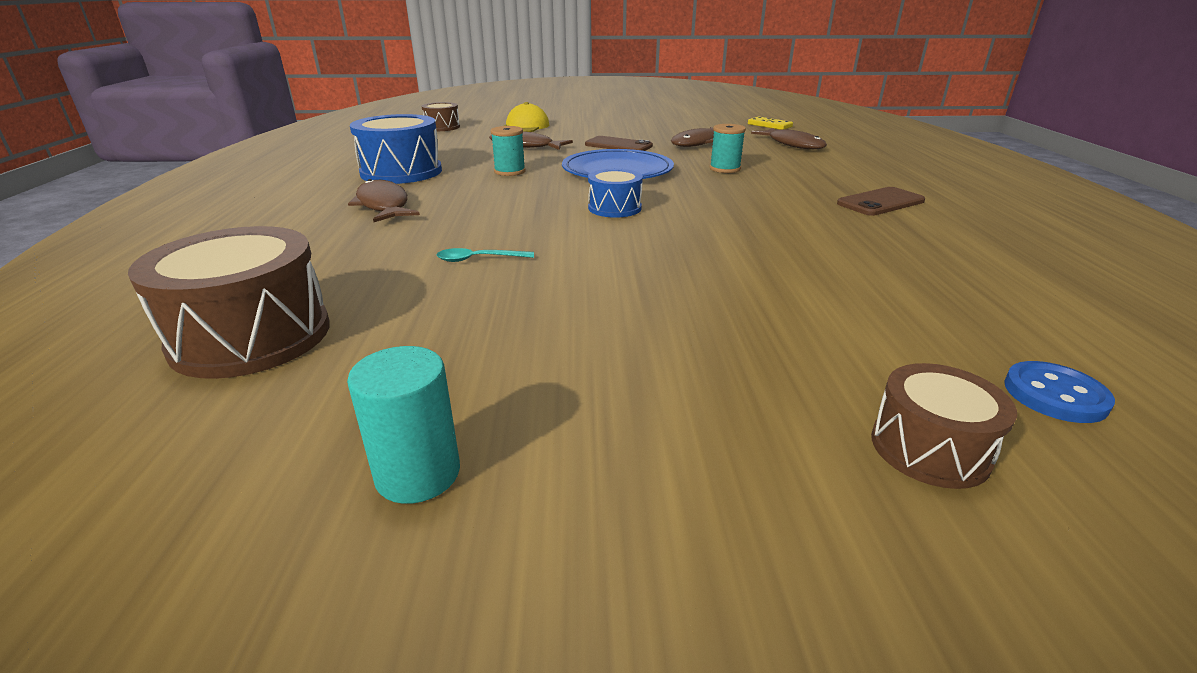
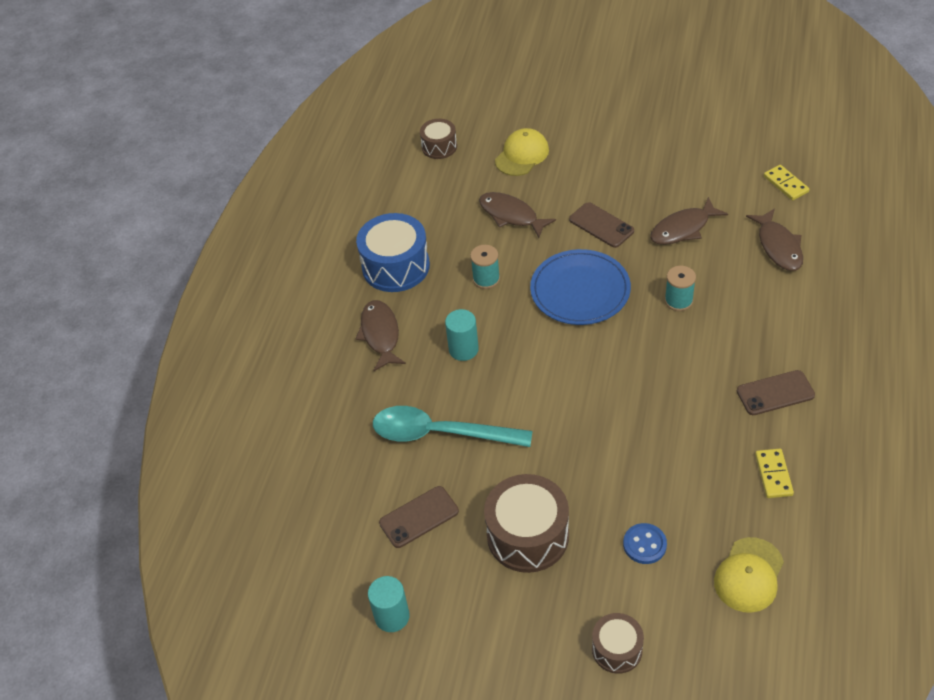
camera: 20 degrees right, 20 degrees up
brown drum [128,226,330,379] -> brown drum moved to [484,474,569,573]
turquoise spoon [436,248,534,262] -> turquoise spoon [373,406,533,447], size x2.50
blue drum [588,169,643,218] -> none
blue button [1004,361,1115,423] -> blue button moved to [623,523,667,564]
none -> brown phone [379,486,459,548]
none -> turquoise cylinder [445,309,479,361]
none -> yellow cap [714,537,784,613]
none -> yellow domino [755,449,794,498]

